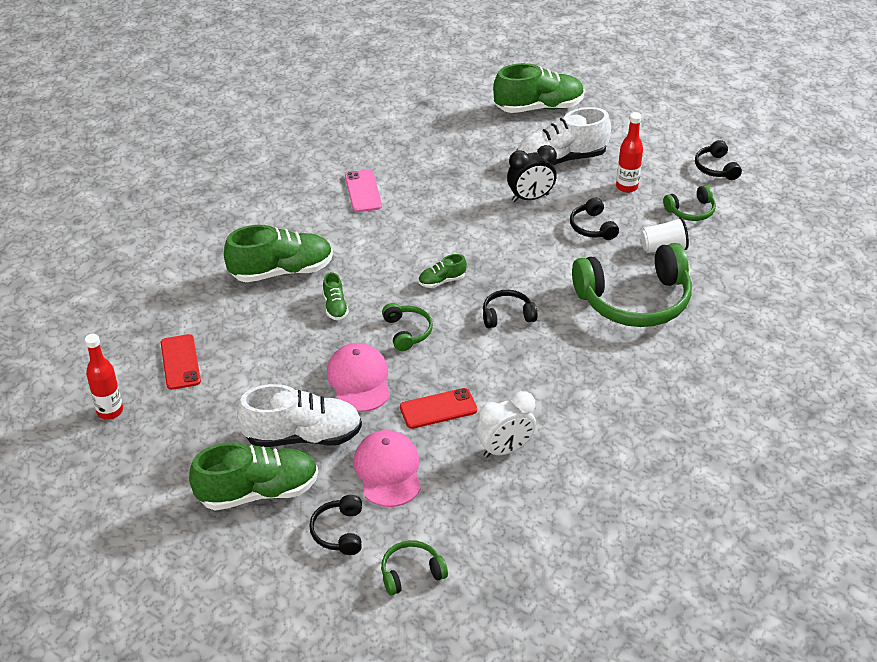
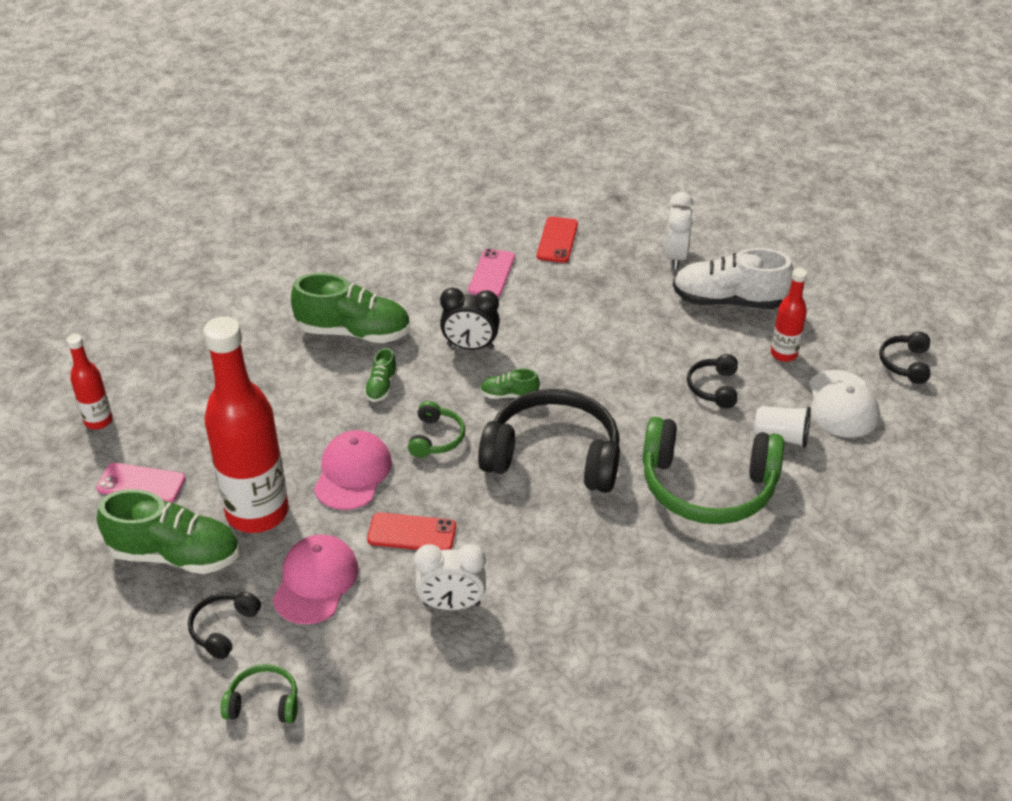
camera: 25 degrees right, 0 degrees up
red phone [161,334,201,390] -> red phone moved to [537,217,578,263]
white shoe [237,384,362,447] -> red bottle [203,316,289,533]
black headphones [483,290,538,328] -> black headphones [478,389,620,493], size x2.17
green shoe [493,63,584,113] -> none
black clock [507,145,557,202] -> black clock moved to [440,288,500,350]
green headphones [663,185,716,221] -> white cap [809,370,880,438]
none -> pink phone [96,463,186,503]
none -> white clock [666,192,693,269]

